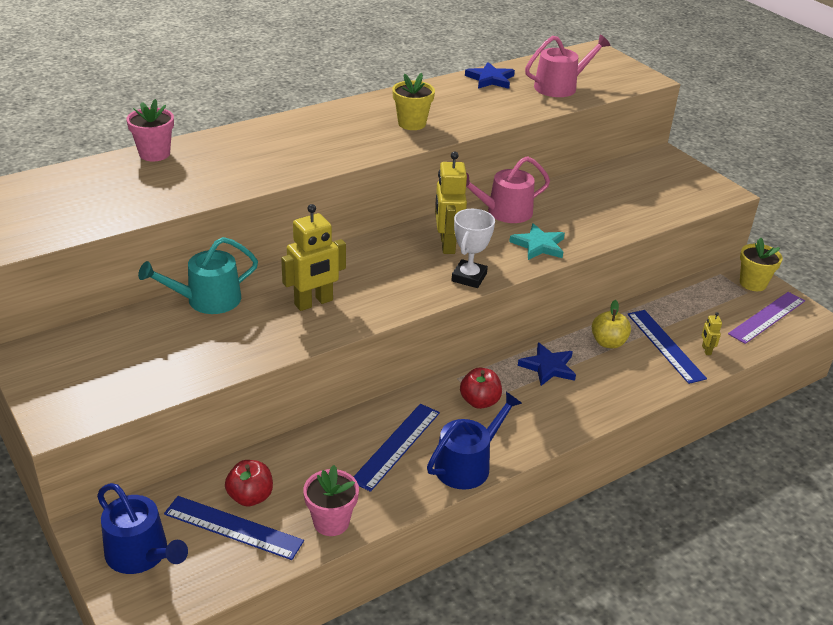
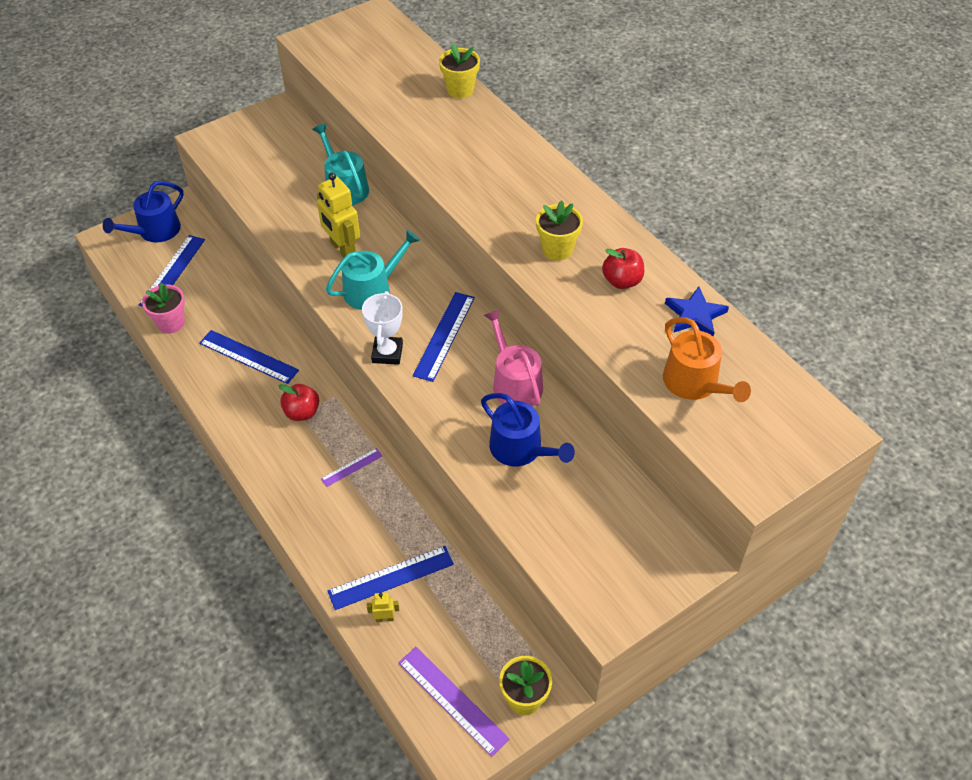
camera: 90 degrees right, 15 degrees up
pink flower pot [126,99,174,161] -> yellow flower pot [439,43,480,99]
red apple [225,460,273,507] -> red apple moved to [602,248,644,289]
blue watering can [427,392,522,490] -> blue watering can moved to [481,393,575,466]
yellow robot [435,151,467,254] -> blue ruler [413,292,475,382]
white trophy [451,209,495,288] -> white trophy turned 75 degrees clockwise [362,291,403,365]
turquoise star [509,223,565,260] -> none
blue star [518,342,576,386] -> purple ruler [321,448,382,487]
pink watering can [525,34,611,97] -> orange watering can [663,317,751,402]
yellow apple [592,300,631,348] -> none
none -> turquoise watering can [326,230,420,310]

